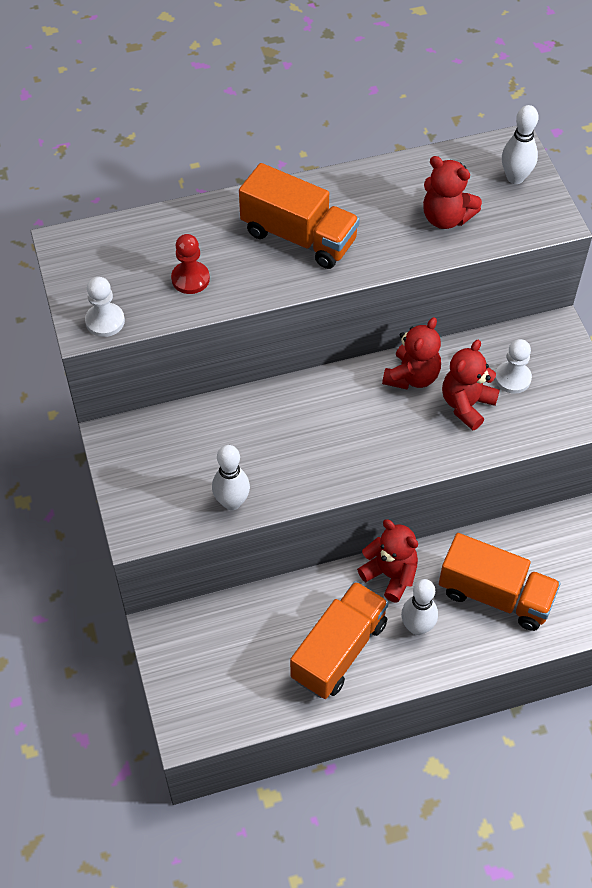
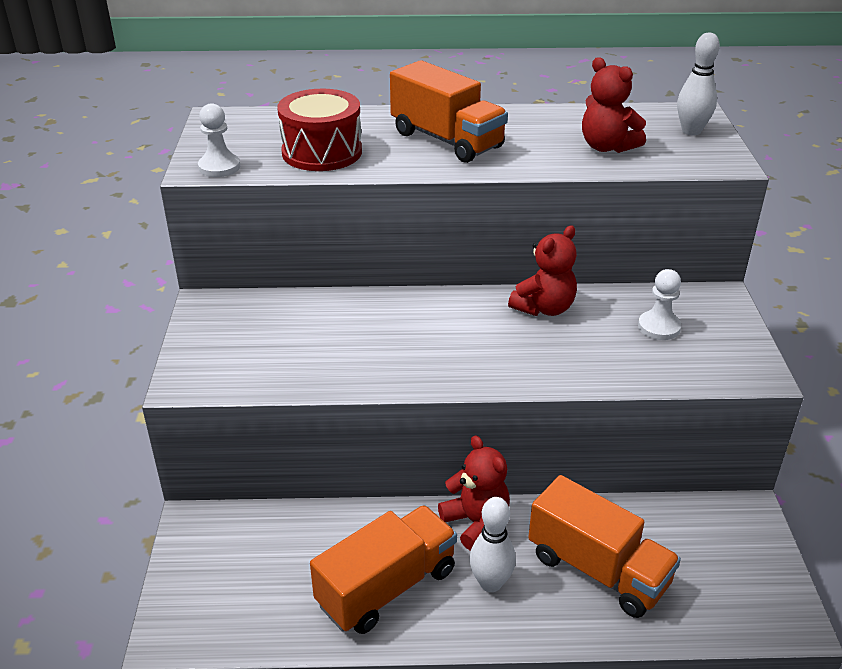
camera: 15 degrees right, 20 degrees down
red pawn [171,234,210,294] -> red drum [277,89,362,171]
white bowling pin [212,445,250,510] -> none
red teddy bear [442,340,500,430] -> none

